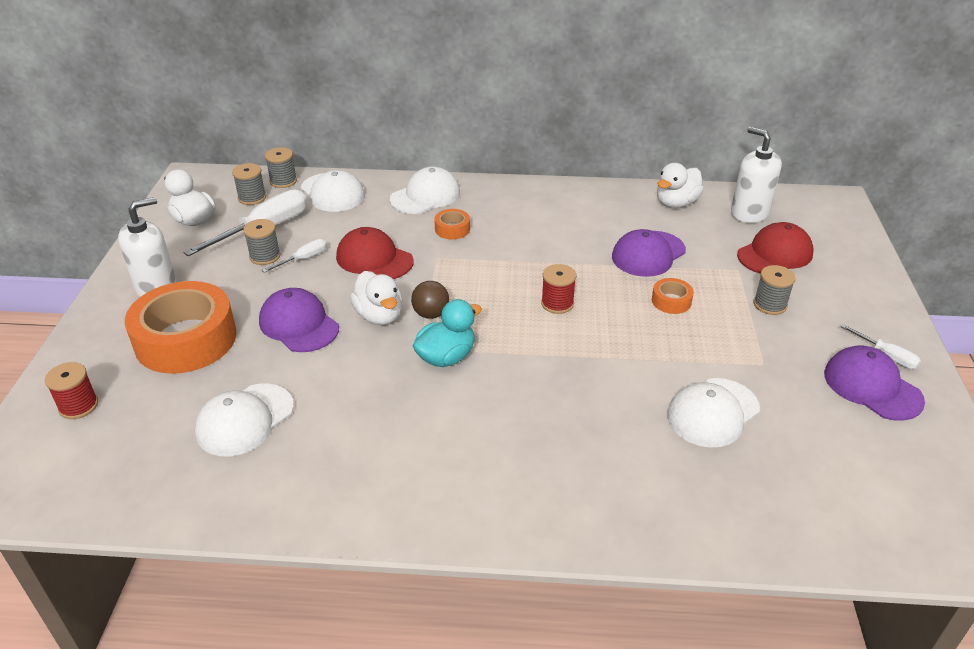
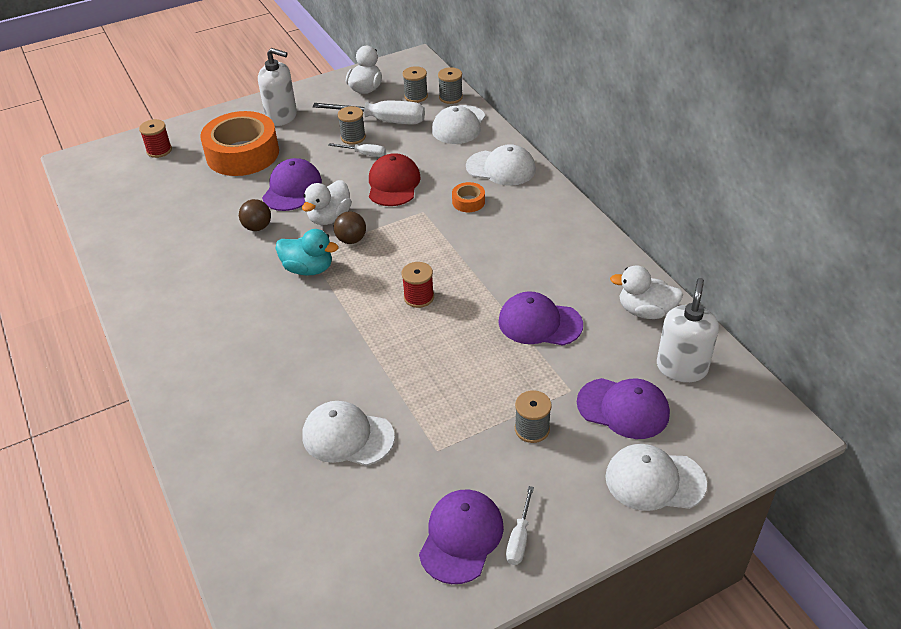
camera: 60 degrees right, 5 degrees up
white cap [195,384,294,456] -> white cap moved to [605,444,707,511]
orange tape [652,278,694,314] -> none
red cap [737,222,813,274] -> purple cap [577,378,670,439]
none -> brown ball [239,199,271,231]

